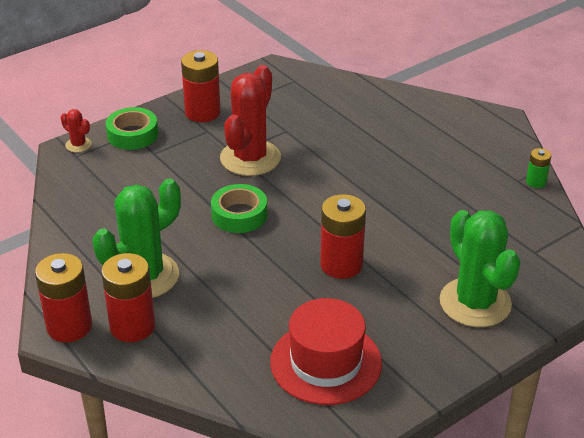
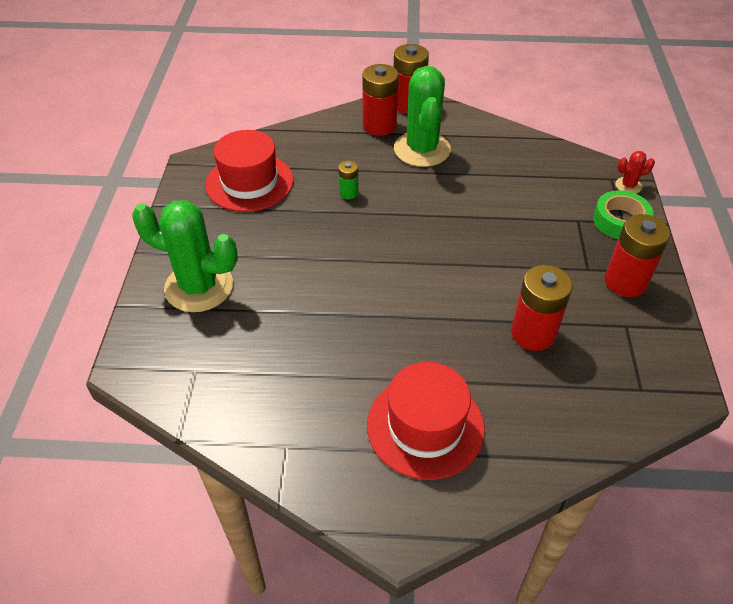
camera: 130 degrees right, 10 degrees up
green tape [211,184,267,233] -> none
red cactus [220,65,281,176] -> none
red battery [320,194,366,279] -> red battery moved to [511,265,573,351]
green battery [526,148,552,188] -> green battery moved to [338,160,358,199]
none -> red hat [367,362,485,480]

